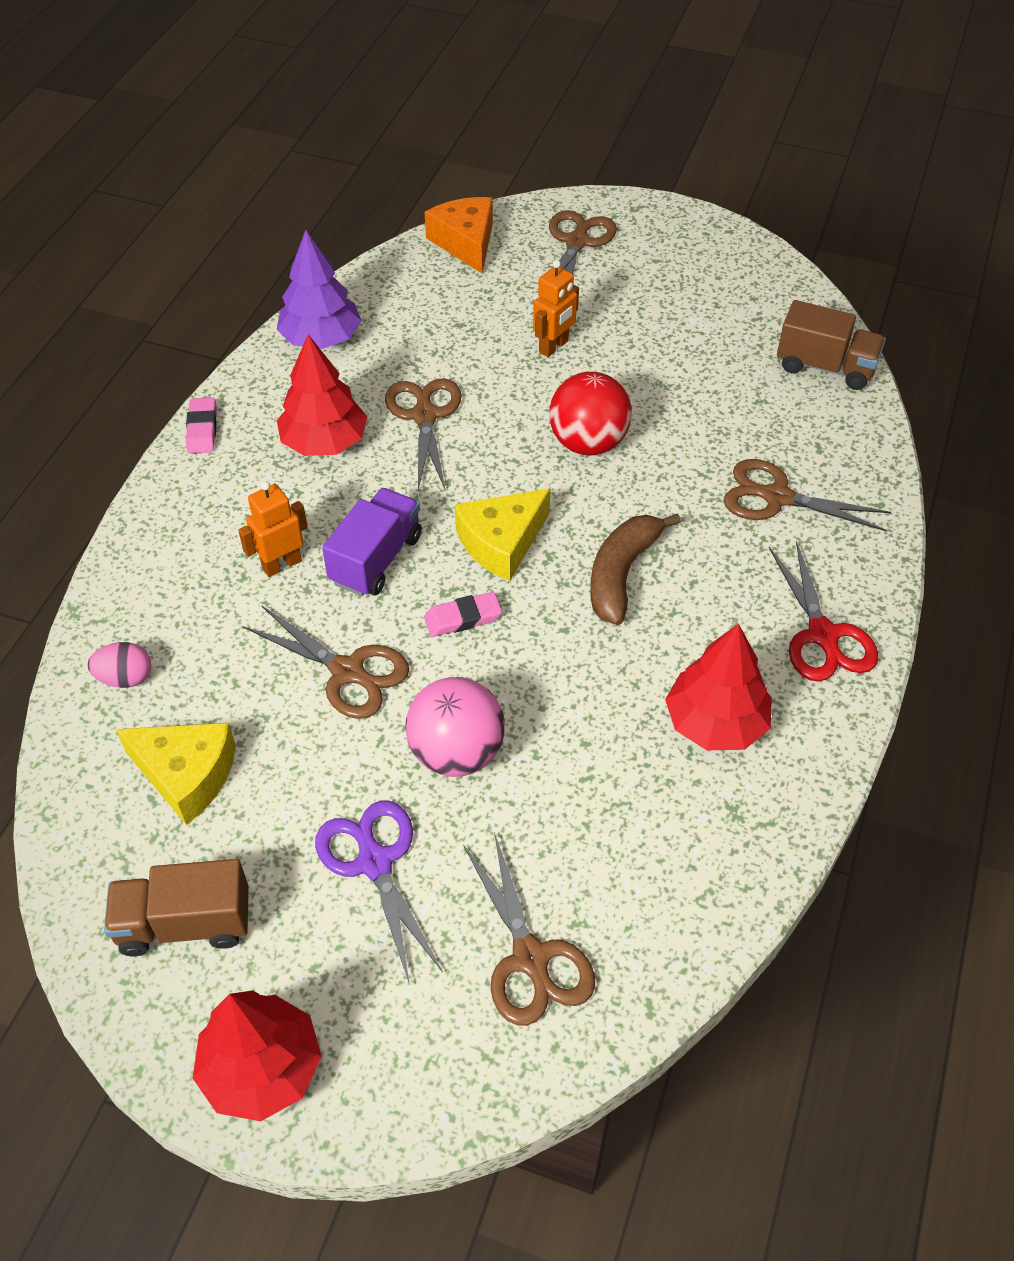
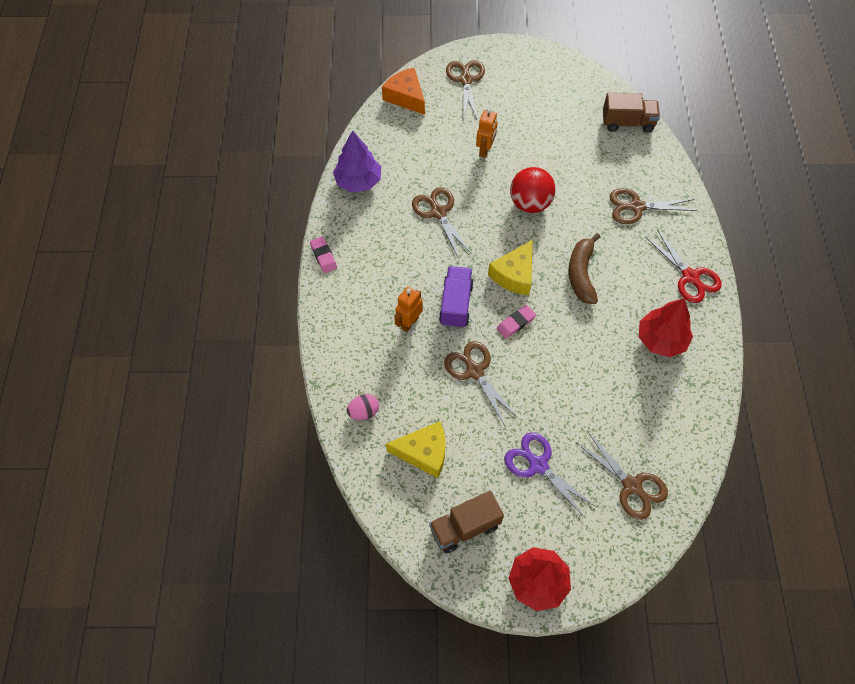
camera: 20 degrees left, 10 degrees up
brown scissors [243,605,409,719] -> brown scissors turned 135 degrees counterclockwise [444,341,519,426]
red tree [277,334,367,456] -> none
pink ball [405,677,505,777] -> none

